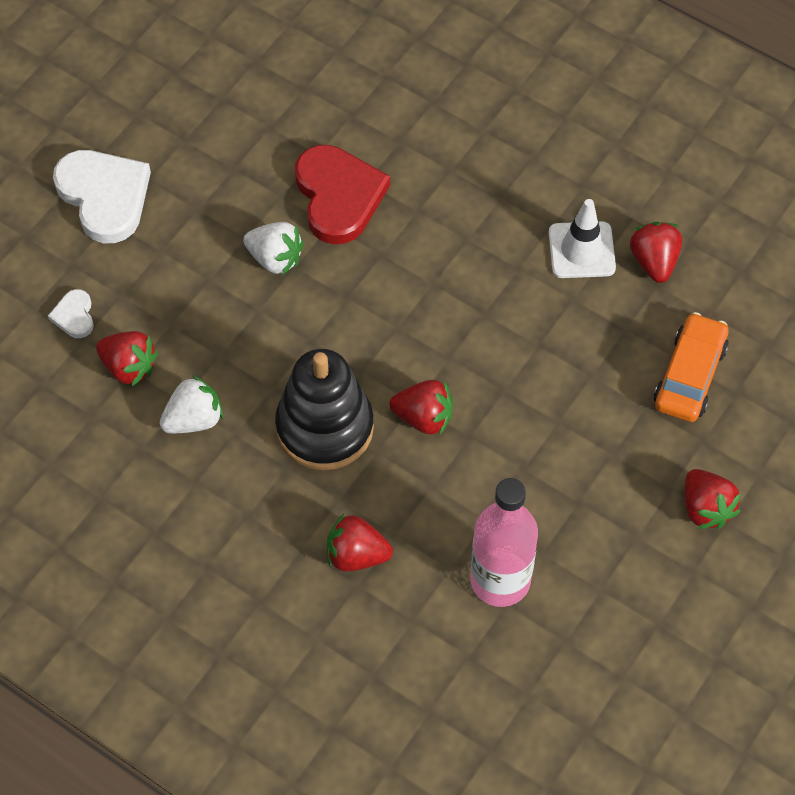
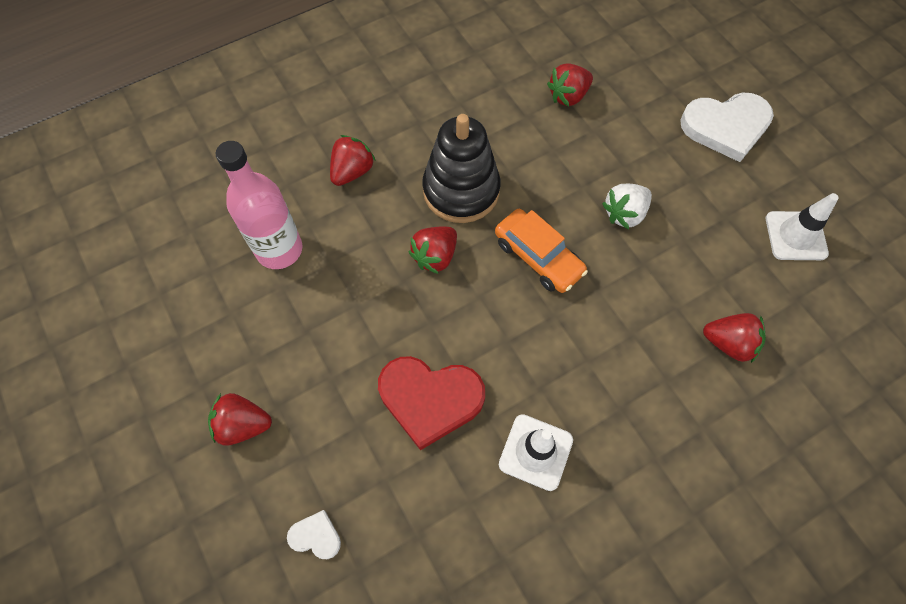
camera: 115 degrees right, 5 degrees up
white heart [48,289,94,338] -> white heart moved to [287,510,341,559]
white strawberry [160,375,223,433] -> none
red heart [295,145,390,244] -> red heart moved to [378,356,485,450]
red strawberry [630,222,682,283] -> red strawberry moved to [703,313,766,363]
orange car [654,312,729,422] -> orange car moved to [495,209,588,293]
none -> white traffic cone [766,193,839,260]

